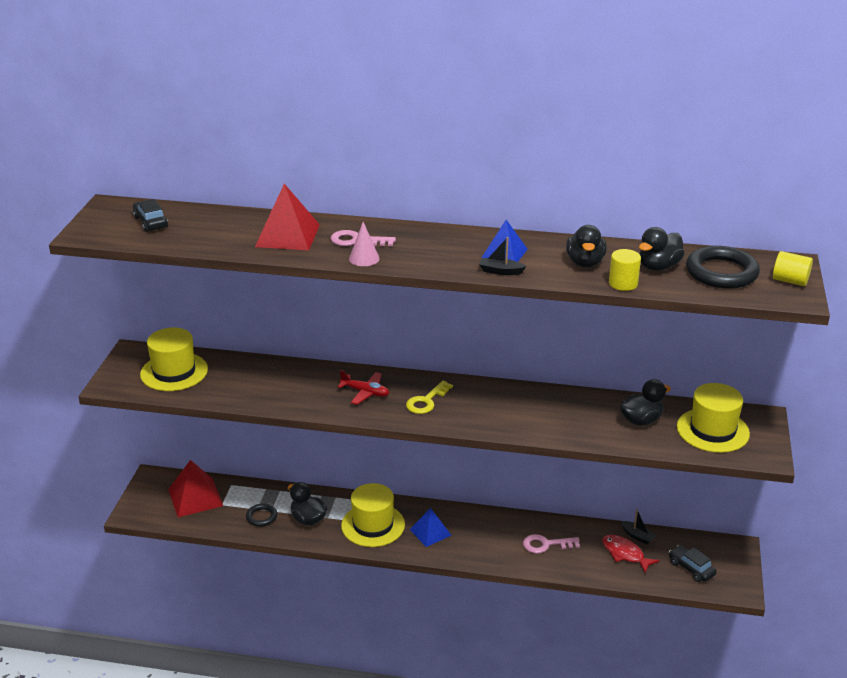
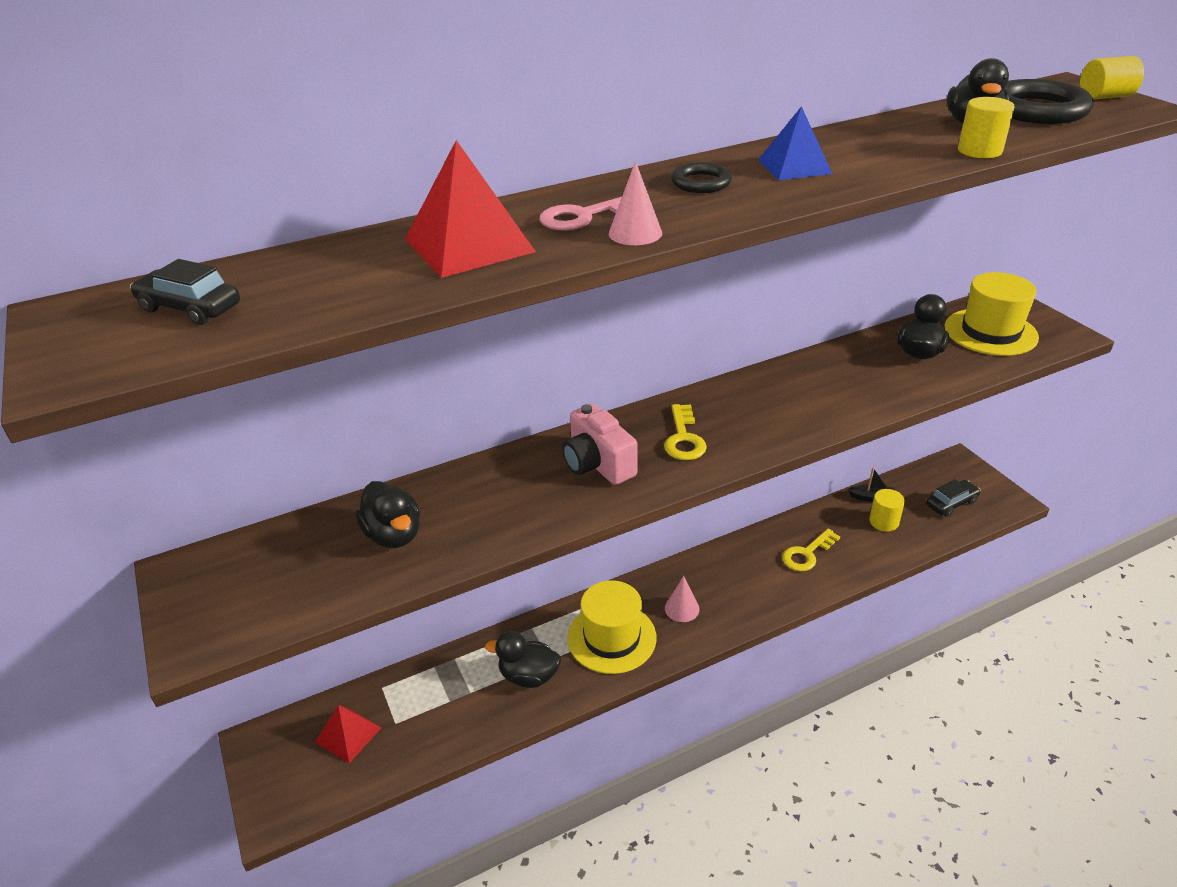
camera: 35 degrees left, 5 degrees up
yellow hat [140,328,208,391] -> none
red pyramid [168,460,223,517] -> red pyramid [315,705,381,763], size x0.65
black ring [246,503,277,527] -> black ring moved to [671,162,732,193]
red plane [337,370,389,405] -> pink camera [562,404,638,485]
blue pyramid [409,508,452,547] -> pink cone [665,576,699,622]
black boat [479,237,526,275] -> none
pink key [523,534,580,554] -> yellow key [782,529,840,571]
black duck [566,225,607,267] -> black duck moved to [355,481,420,548]
red fish [602,535,660,573] -> yellow cylinder [869,489,905,532]
black car [669,545,717,582] -> black car turned 135 degrees clockwise [926,479,981,517]

